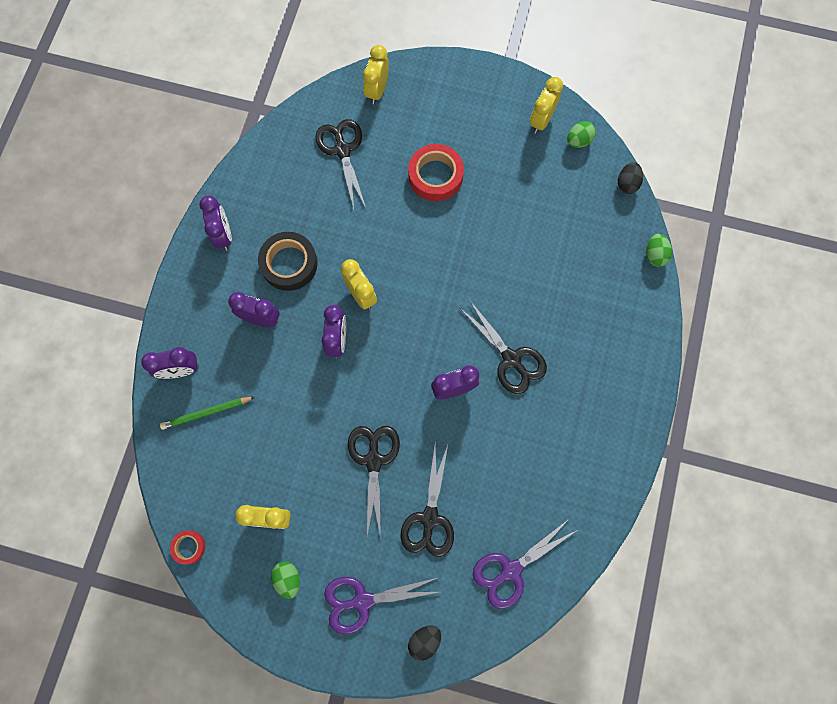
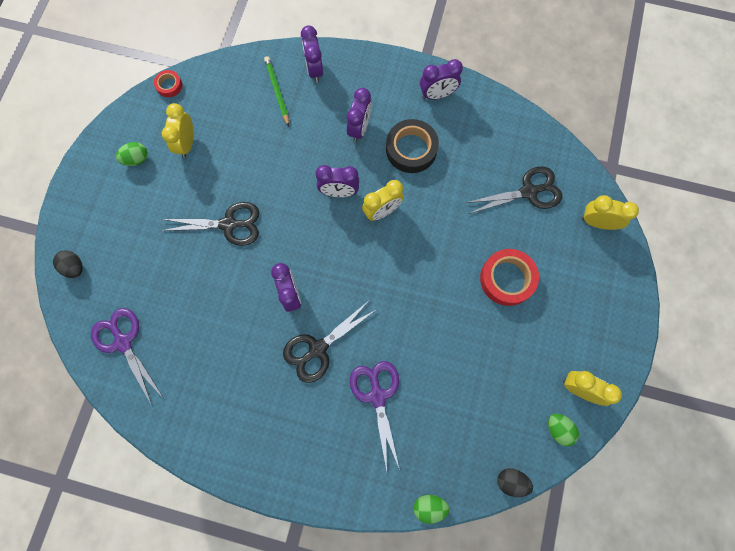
camera: 90 degrees right, 0 degrees up
purple scissors [324,577,439,635] -> purple scissors moved to [350,361,400,471]
black scissors [400,445,454,557] -> none

